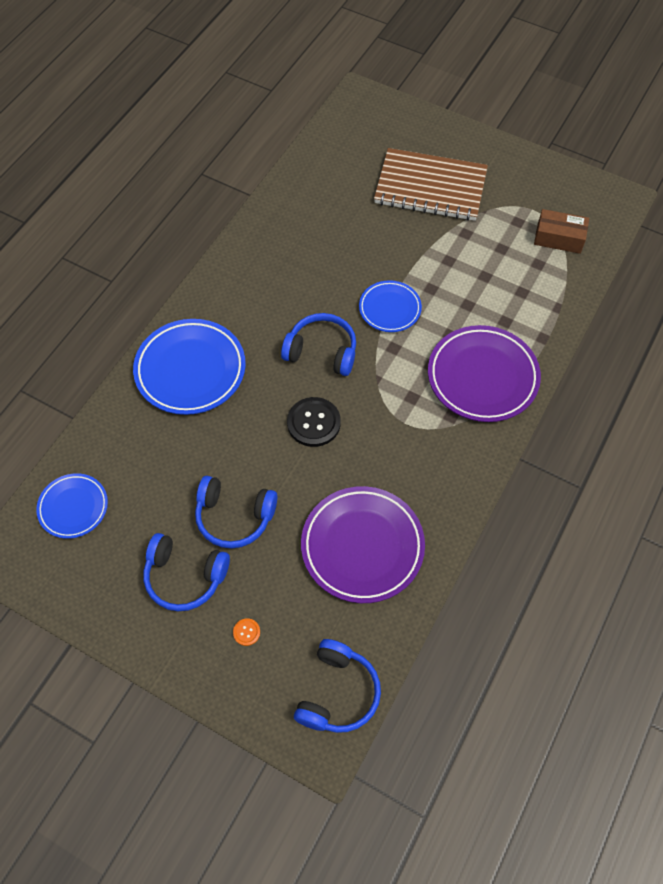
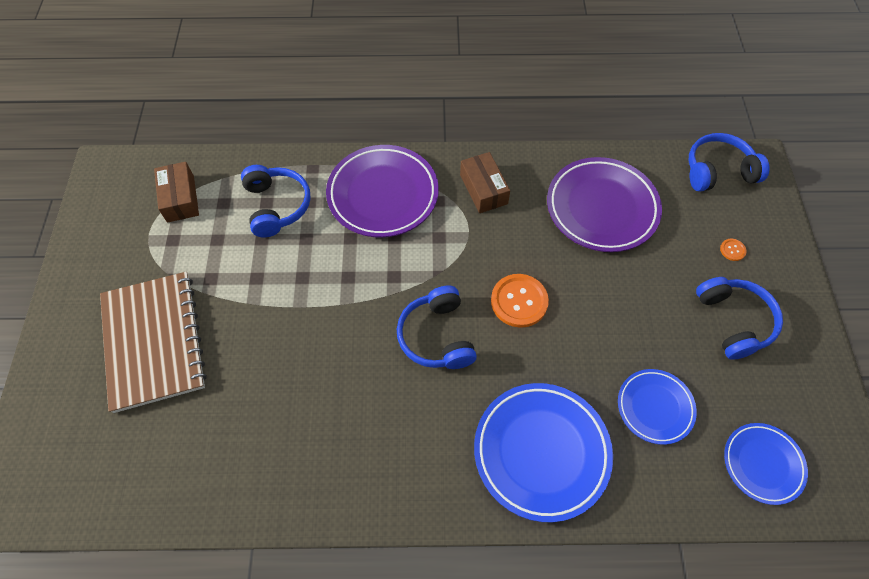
camera: 120 degrees left, 0 degrees up
blue headphones [195,476,277,548] -> blue headphones moved to [241,165,311,238]
black button [287,397,341,447] -> orange button [491,274,549,328]
blue plate [359,280,422,332] -> blue plate moved to [618,369,697,445]
none -> brown box [460,152,510,213]

